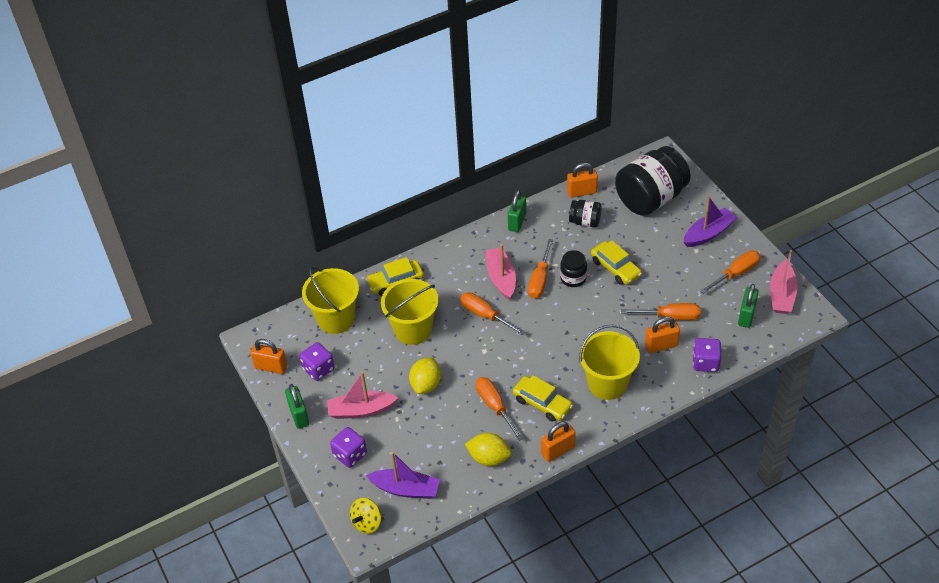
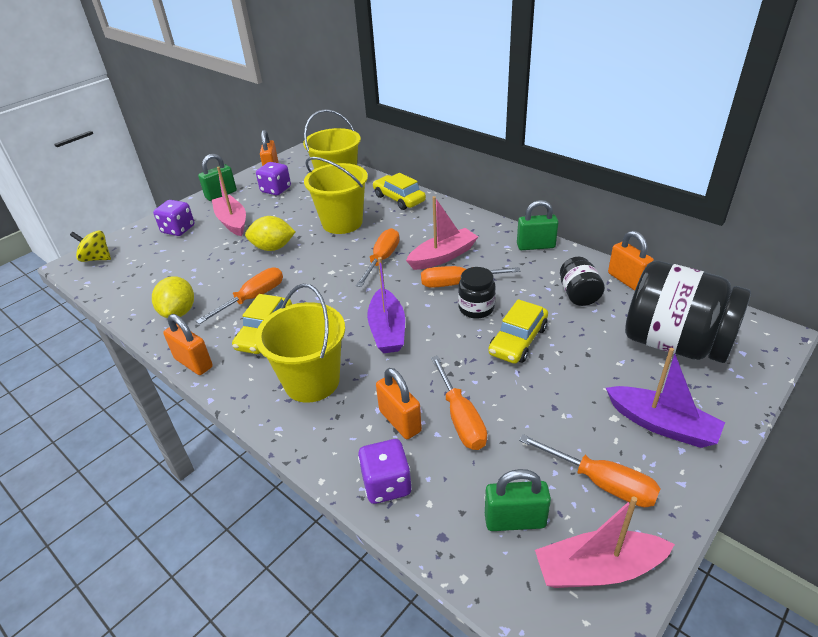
camera: 70 degrees right, 10 degrees down
purple boat [366,452,440,499] -> purple boat moved to [367,257,405,353]

